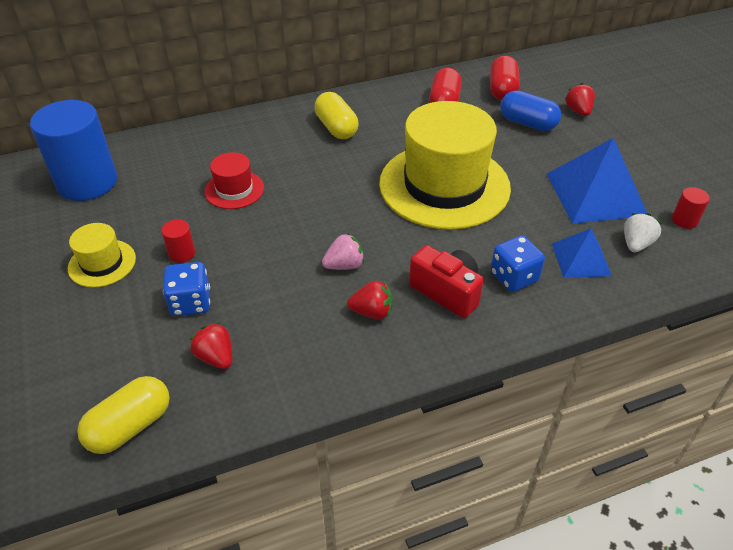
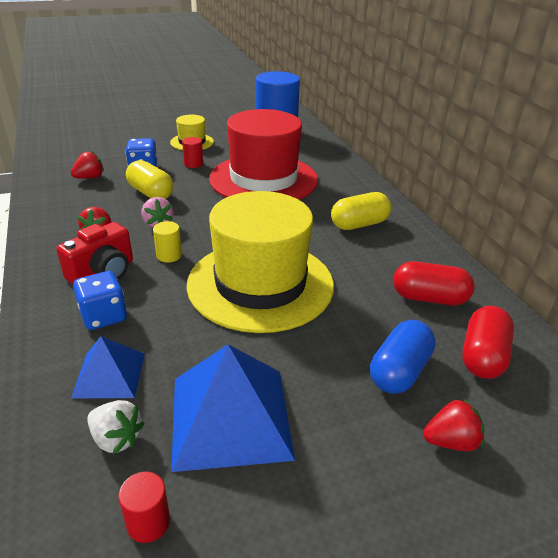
camera: 90 degrees right, 10 degrees down
yellow capsule [77,376,170,454] -> yellow capsule moved to [126,160,174,199]
red hat [204,152,264,209] -> red hat [209,109,318,200], size x2.22
red capsule [490,56,520,101] -> red capsule turned 75 degrees counterclockwise [462,306,514,379]
none -> yellow cylinder [153,221,182,263]

